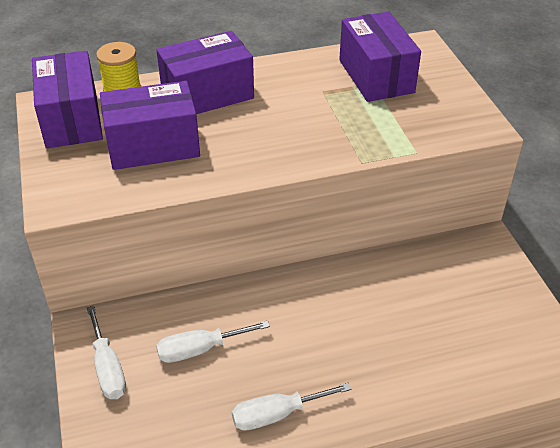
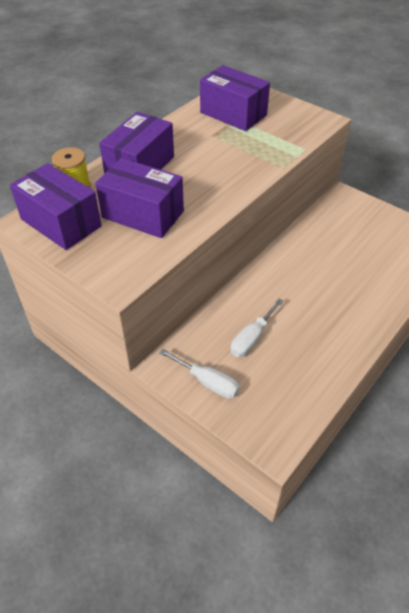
camera: 35 degrees left, 5 degrees up
purple box [100,81,200,170] -> purple box turned 75 degrees clockwise [95,158,184,238]
white screwdriver [232,383,351,431] -> none

